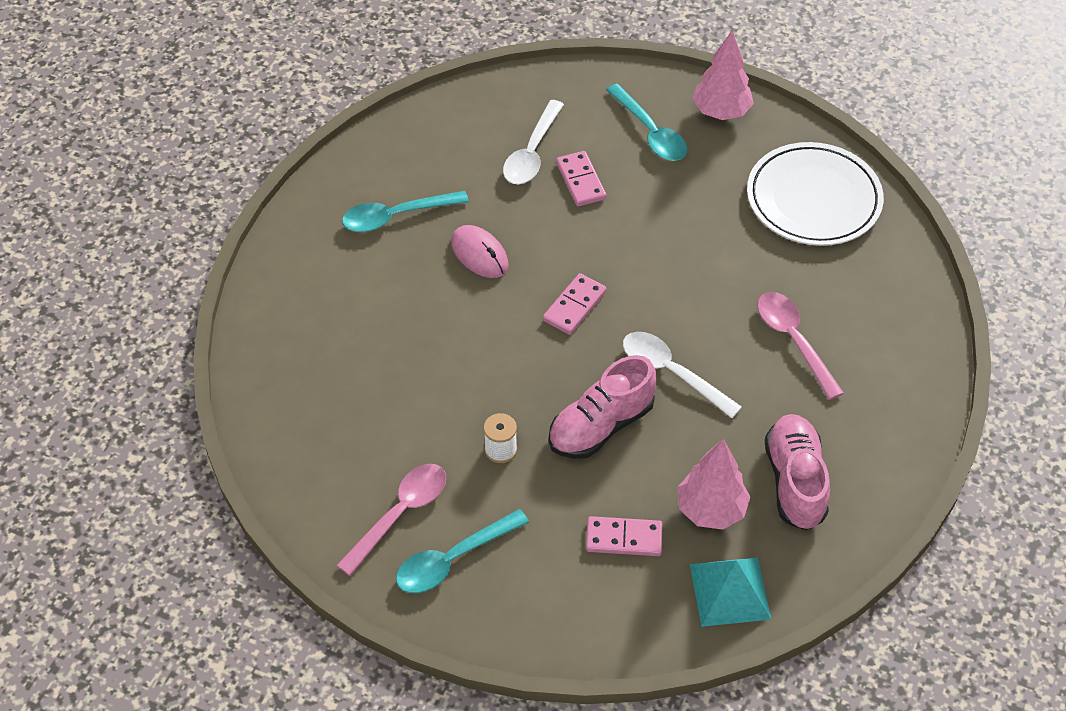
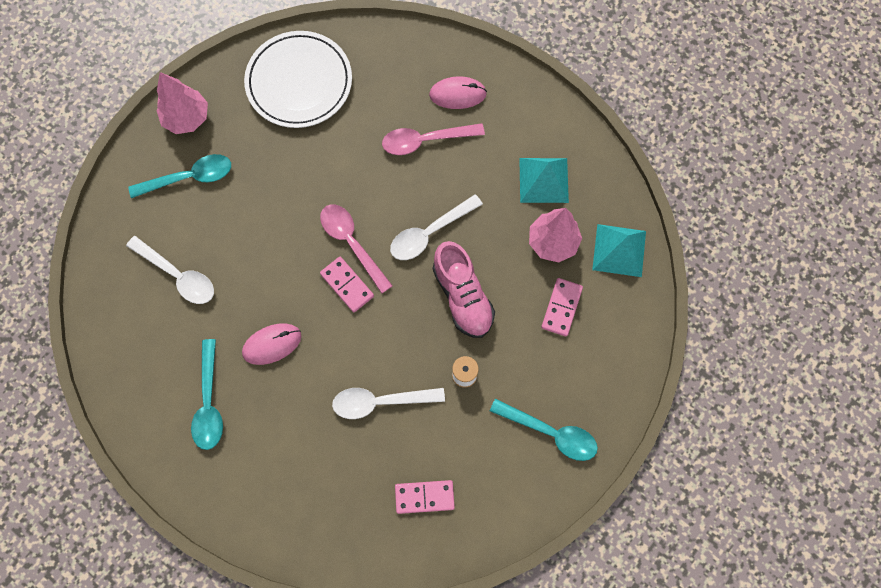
camera: 75 degrees left, 20 degrees up
pink spoon [336,464,446,576] -> pink spoon moved to [320,204,393,293]
turquoise spoon [396,509,529,593] -> turquoise spoon turned 45 degrees counterclockwise [490,399,598,461]
pink domino [556,151,607,206] -> pink domino moved to [395,480,455,514]
pink shoe [765,414,830,530] -> turquoise pyramid [519,158,569,203]
none -> white spoon [332,388,445,419]
none -> pink mouse [429,76,487,109]

